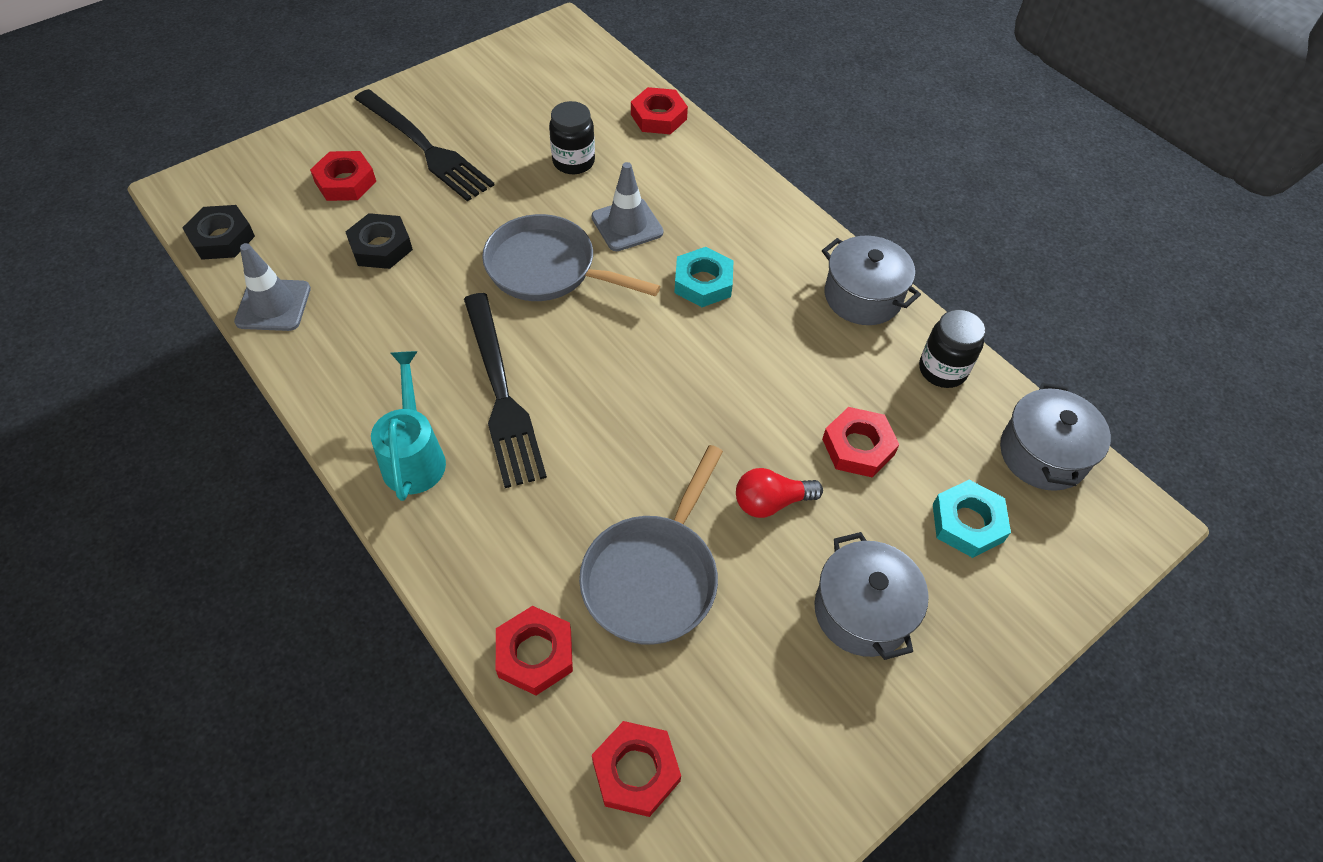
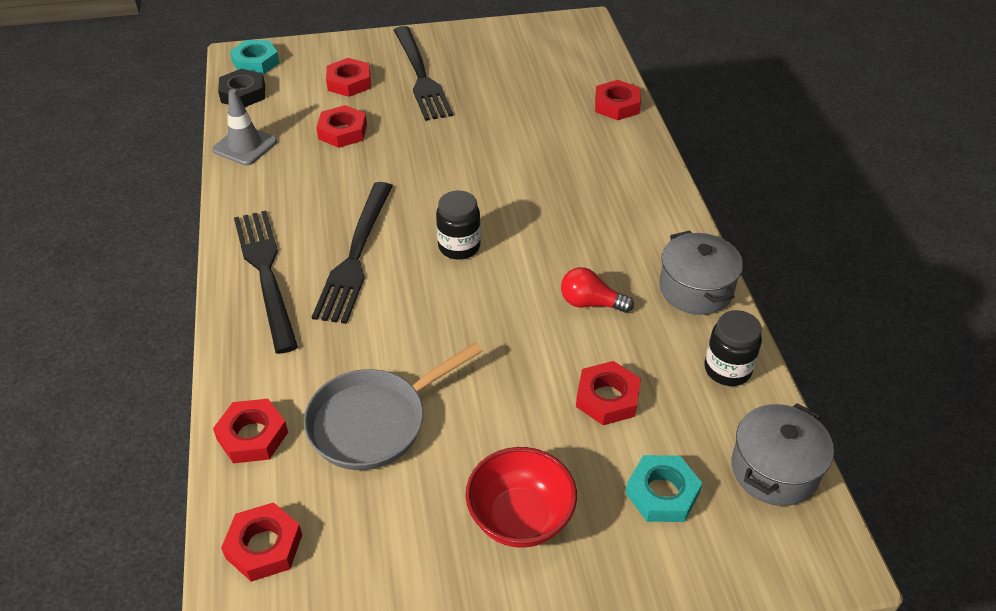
camera: 30 degrees right, 10 degrees down
black nut [345,213,413,269] -> red nut [316,105,367,148]
turquoise watering can [371,351,446,501] -> black fork [234,211,298,354]
grey pan [482,214,660,301] -> none
black jar [549,101,595,174] -> black jar moved to [436,191,481,260]
grey traffic cone [592,162,664,251] -> none
turquoise nut [674,247,734,307] -> turquoise nut moved to [230,40,280,75]
red light bulb [736,468,823,518] -> red light bulb moved to [561,267,634,313]
grey pot [814,532,929,660] -> red bowl [465,447,577,548]

